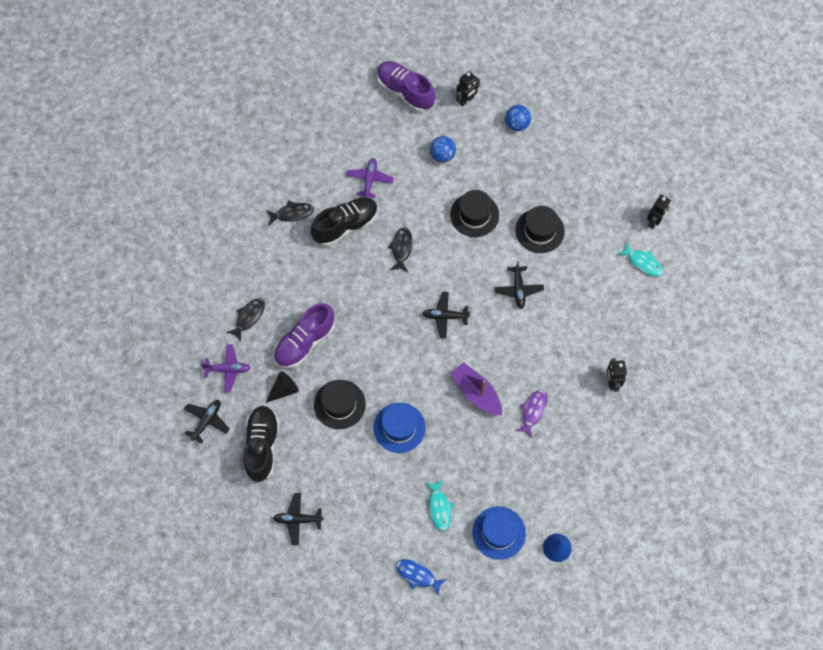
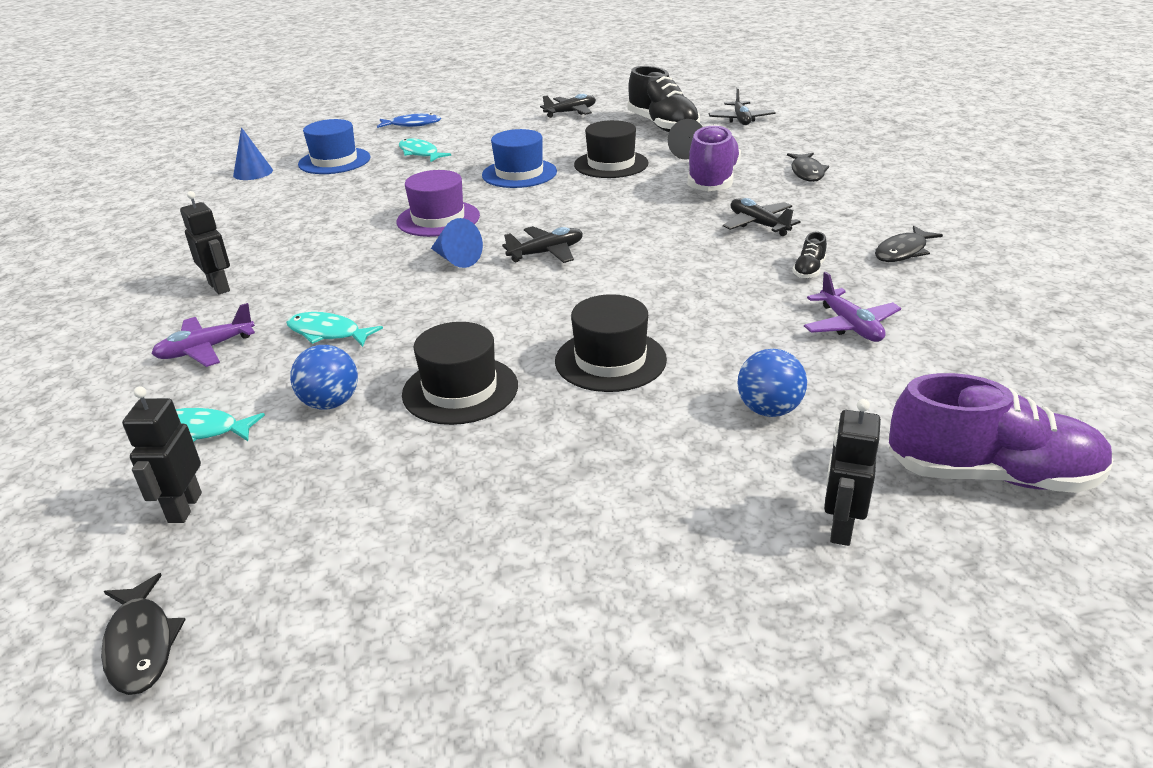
camera: 150 degrees right, 35 degrees down
purple plane [201,344,251,392] -> purple plane moved to [151,303,255,367]
black shoe [311,197,378,246] -> black shoe [792,232,827,279], size x0.43
black fish [388,227,412,272] -> black fish moved to [101,573,186,695]
purple boat [450,362,502,415] -> purple hat [397,170,480,237]
black plane [495,261,544,309] -> black plane moved to [723,198,801,236]
blue ball [505,105,531,131] -> blue ball moved to [290,345,358,410]
purple fish [516,390,548,437] -> none
none -> turquoise fish [286,312,383,347]
none -> blue cone [431,218,483,268]

